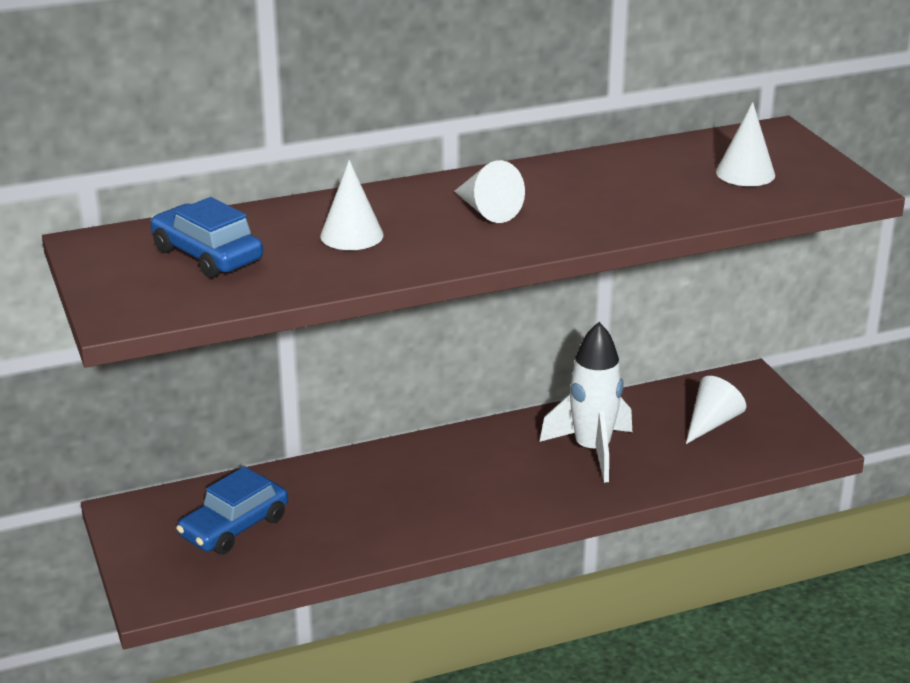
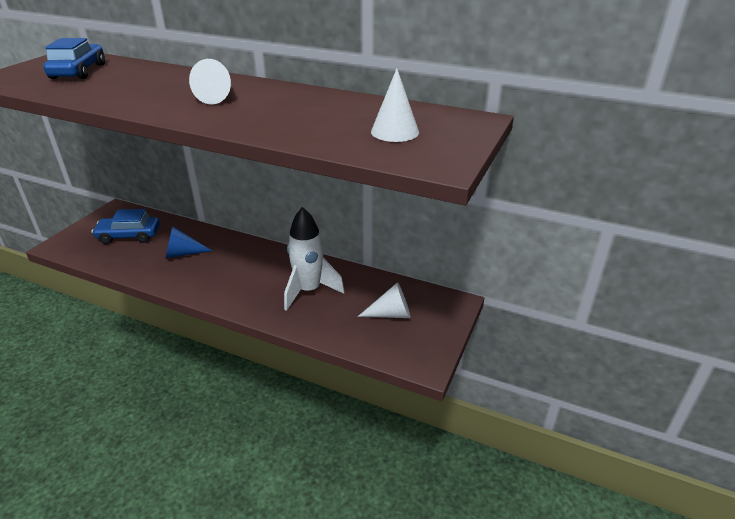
camera: 45 degrees right, 5 degrees up
white cone [320,160,384,250] -> none
none -> blue cone [166,226,212,258]

